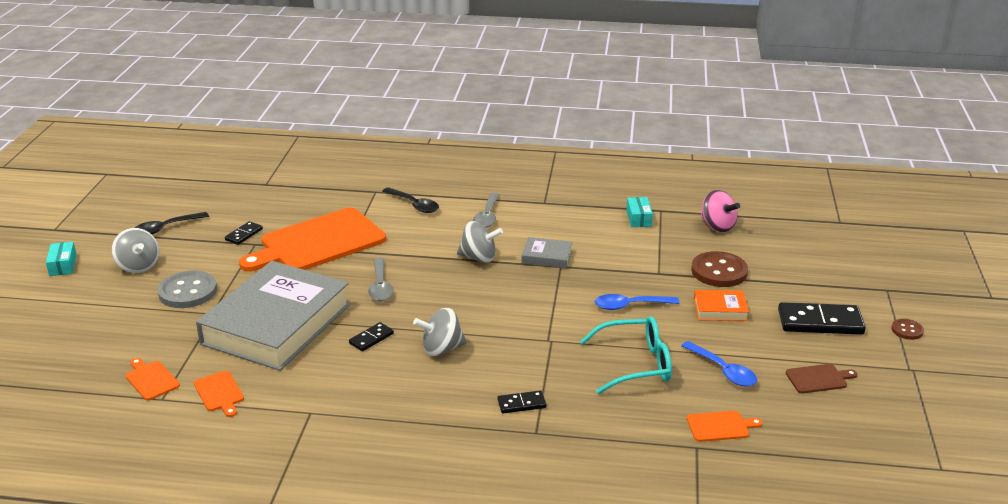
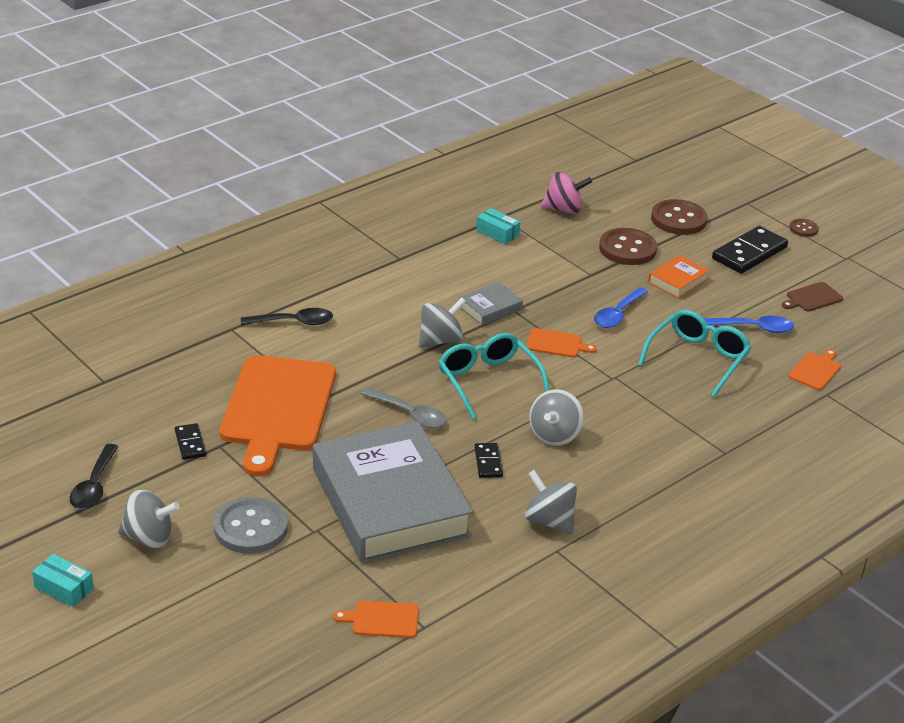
camera: 50 degrees left, 5 degrees up
orange cutting board [194,371,244,417] -> orange cutting board moved to [527,328,597,357]
grey spoon [473,192,500,228] -> none
black domino [497,390,546,414] -> none
brown cutting board [786,364,857,393] -> brown cutting board turned 150 degrees counterclockwise [782,282,843,312]
none -> turquoise glasses [438,333,550,419]
none -> grey spinning top [525,470,577,535]
none -> brown button [651,199,708,235]

